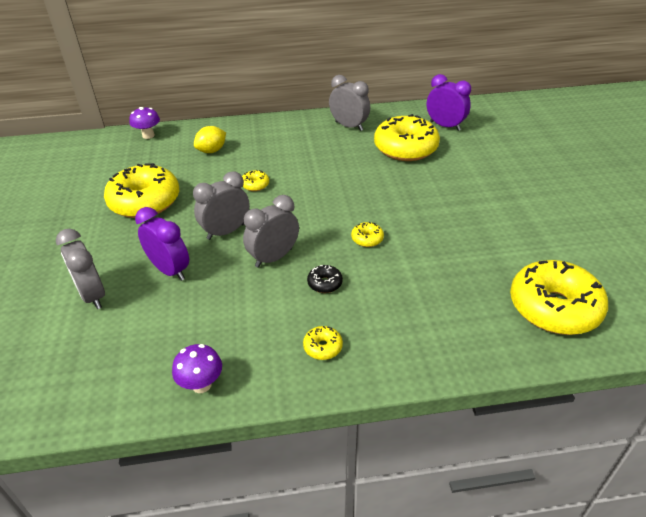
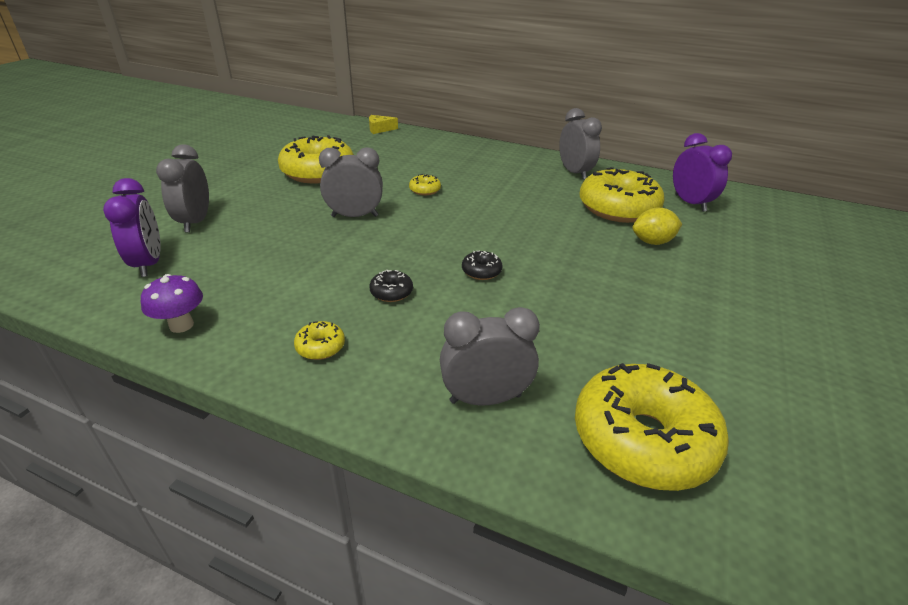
camera: 30 degrees right, 5 degrees down
purple mushroom [129,107,160,139] -> yellow cheese [369,115,398,134]
purple clock [135,207,189,281] -> purple clock moved to [103,178,161,277]
yellow lemon [194,126,226,153] -> yellow lemon moved to [633,208,682,245]
grey clock [243,195,299,268] -> grey clock moved to [440,307,540,406]
yellow donut [351,222,384,247] -> black donut [462,251,502,280]

